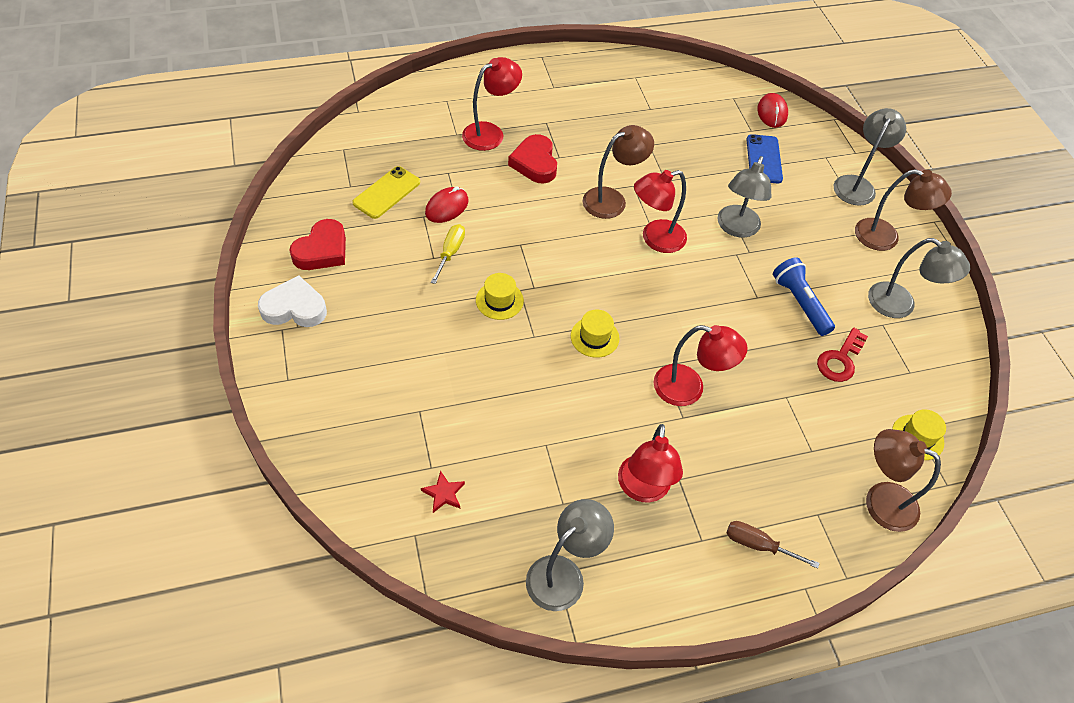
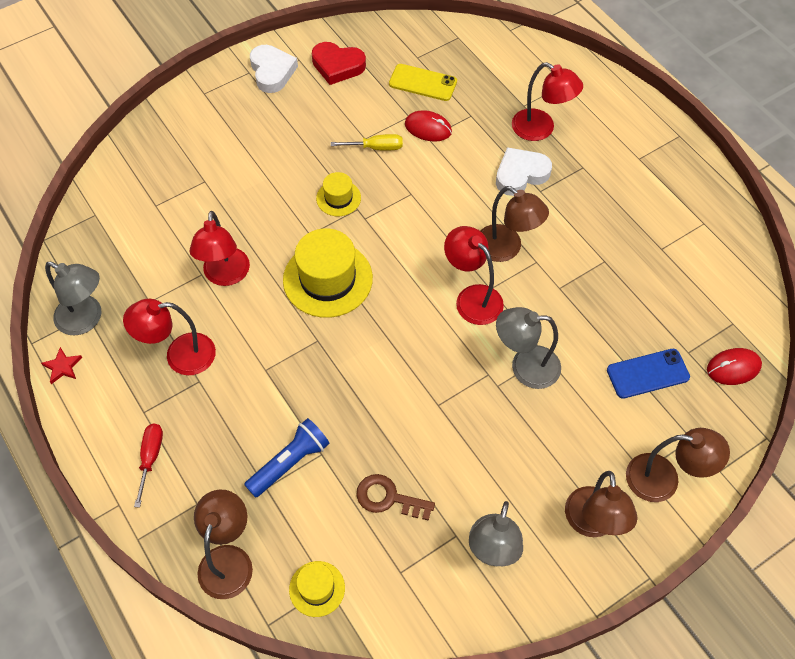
camera: 75 degrees right, 5 degrees up
red star [421,471,465,513] -> red star moved to [41,347,82,384]
red heart [508,134,557,183] -> white heart [496,147,552,196]
yellow hat [571,309,620,358] -> yellow hat [283,228,373,318], size x1.90
red lamp [653,325,748,406] -> red lamp moved to [190,211,250,286]
brown screwdriver [727,521,819,569] -> red screwdriver [134,424,163,508]
blue flashlight [773,257,835,336] -> blue flashlight moved to [244,418,330,498]
red key [817,328,868,382] -> brown key [357,474,435,521]
grey lamp [834,108,906,206] -> brown lamp [626,428,730,502]

